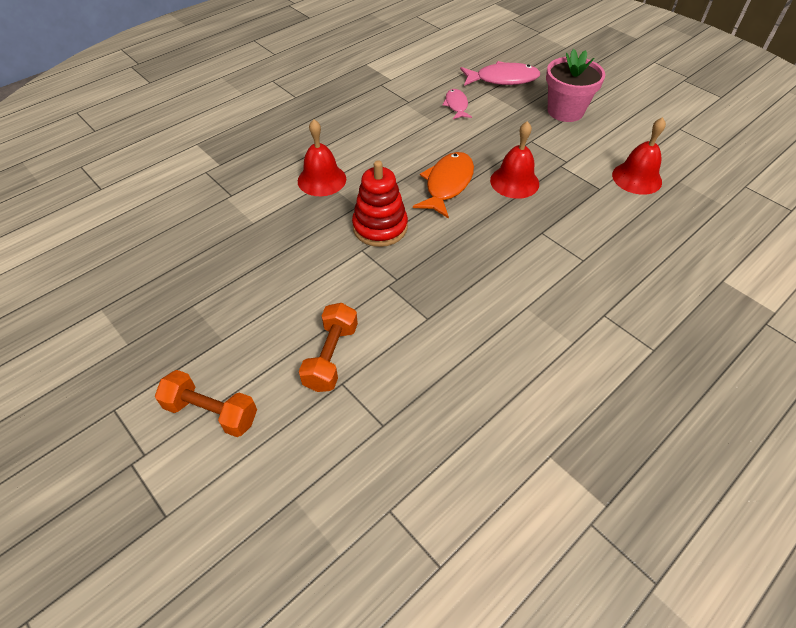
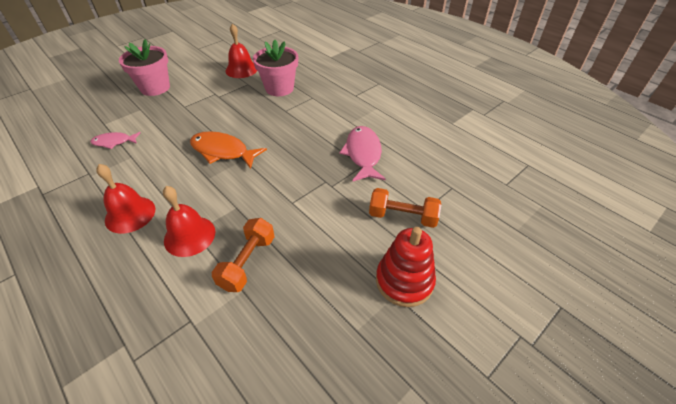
camera: 90 degrees left, 5 degrees down
orange dumbbell [155,370,257,437] -> orange dumbbell moved to [212,218,275,292]
red stacking toy [352,160,408,247] -> red stacking toy moved to [376,227,436,307]
pink fish [460,61,540,86] -> pink fish moved to [339,126,386,182]
red bell [490,121,539,199] -> red bell moved to [96,164,155,234]
none -> pink flower pot [253,40,298,96]

